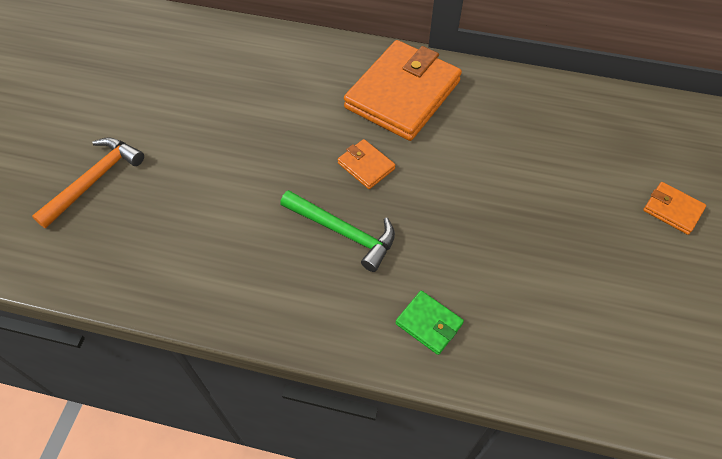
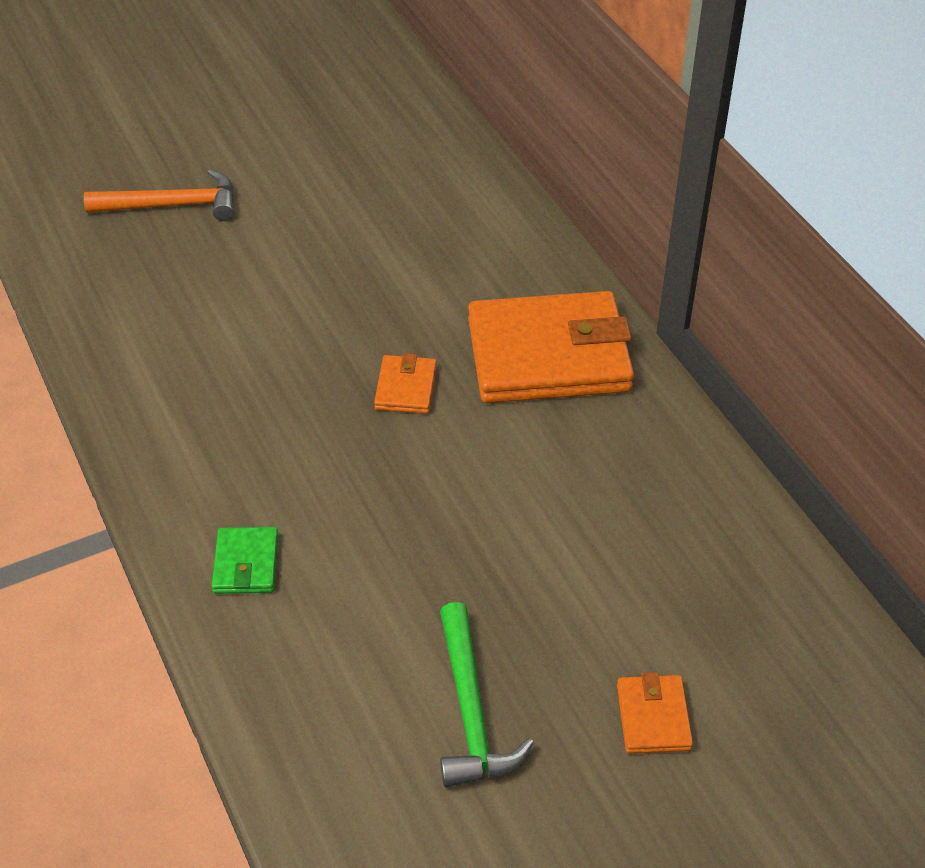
camera: 50 degrees right, 10 degrees down
green hammer [280,190,395,272] -> green hammer moved to [440,602,534,787]

